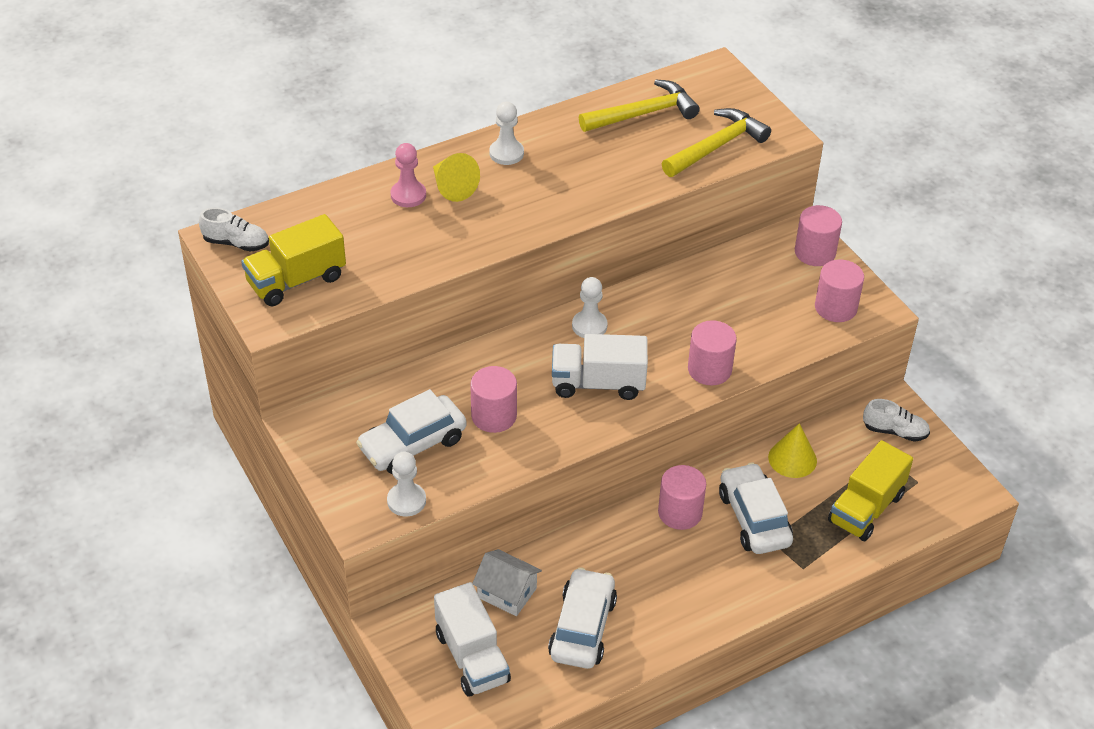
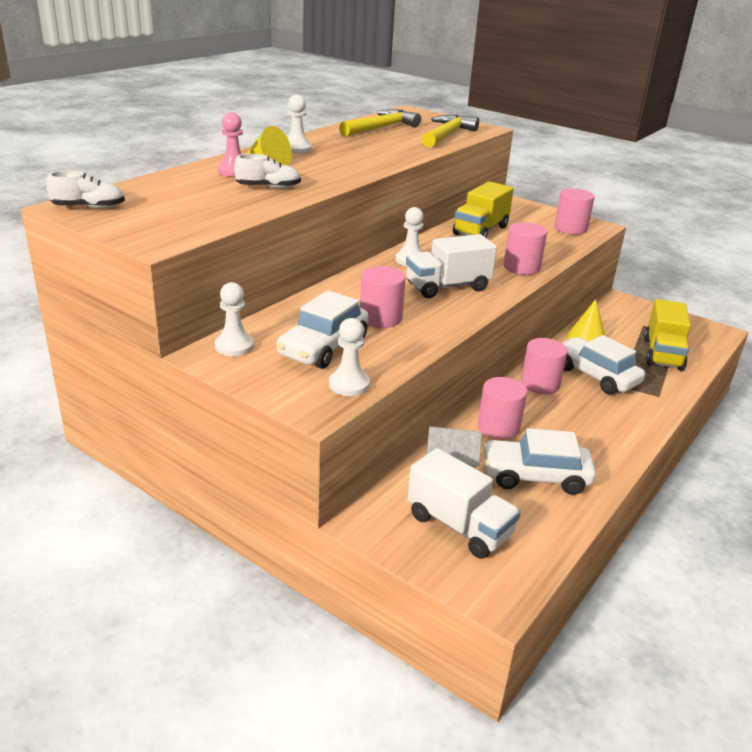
camera: 25 degrees left, 15 degrees down
yellow truck [241,214,346,306] -> yellow truck moved to [453,181,514,238]
white car [548,567,617,669] -> white car turned 75 degrees counterclockwise [483,428,596,495]
pink cylinder [795,205,842,266] -> pink cylinder moved to [478,377,527,439]
white shoe [863,399,930,442] -> white shoe moved to [234,154,301,189]
none -> white pawn [215,282,254,356]

